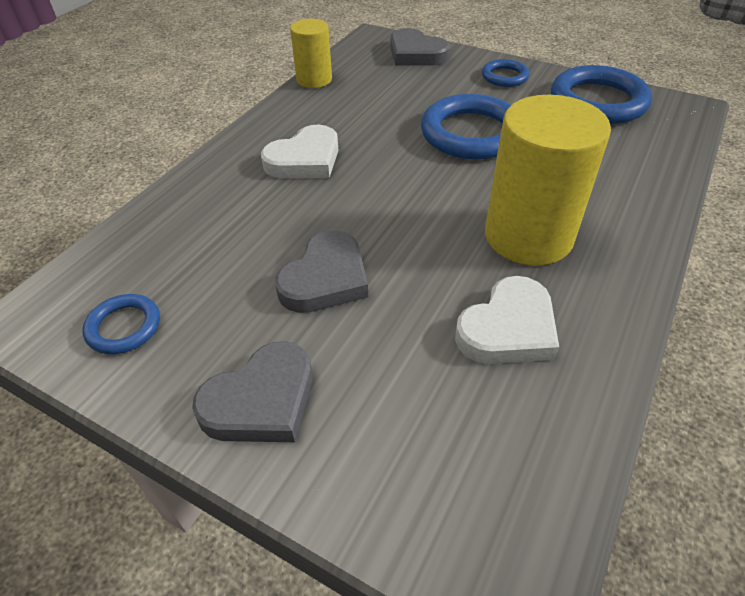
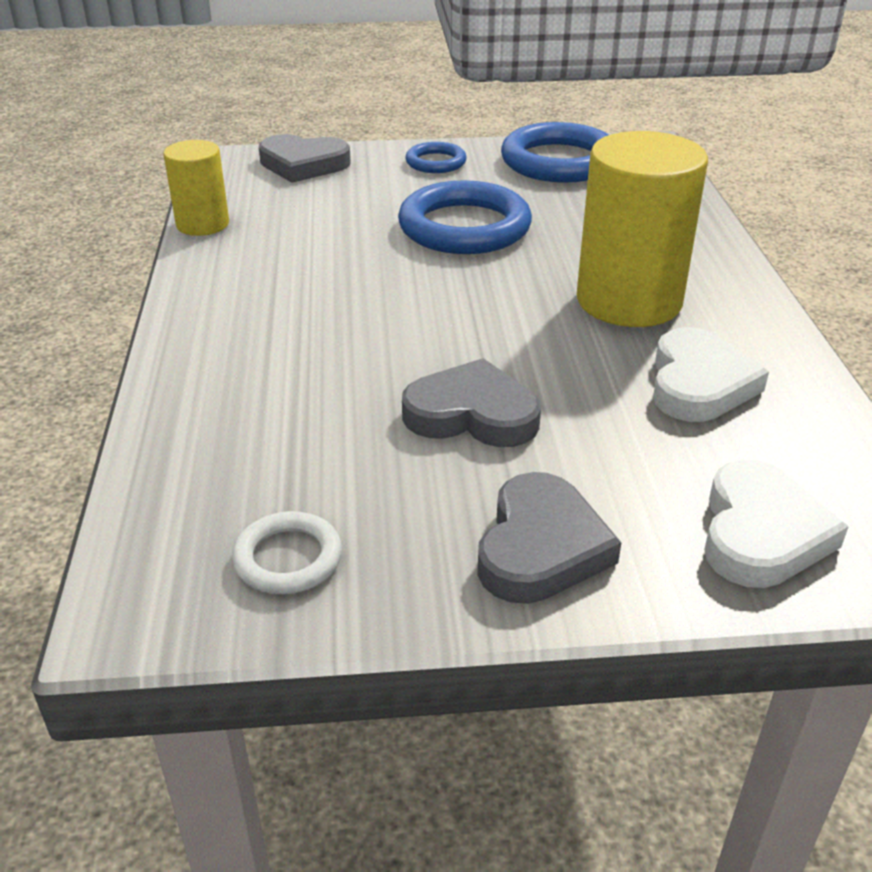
camera: 35 degrees left, 10 degrees down
blue ring [83,294,160,354] -> white ring [232,511,342,594]
white heart [261,124,339,178] -> white heart moved to [704,459,848,588]
grey heart [275,230,368,313] -> grey heart turned 75 degrees counterclockwise [402,358,541,447]

